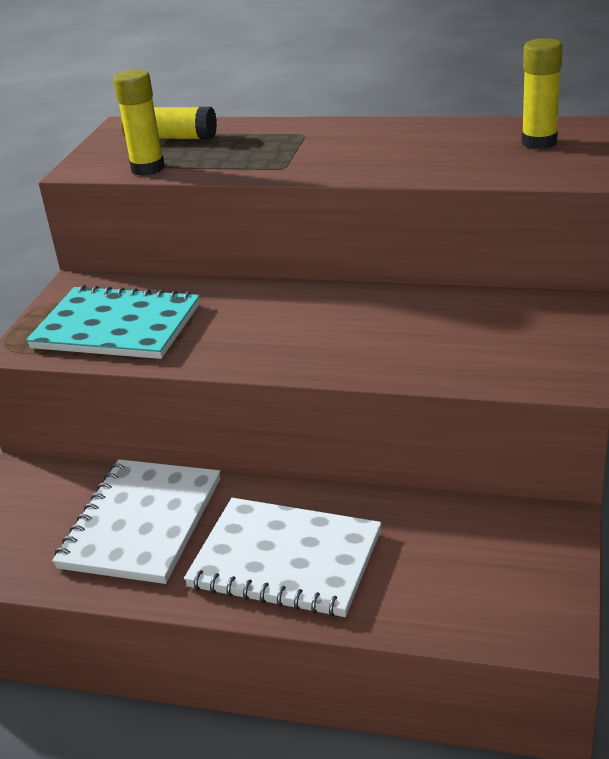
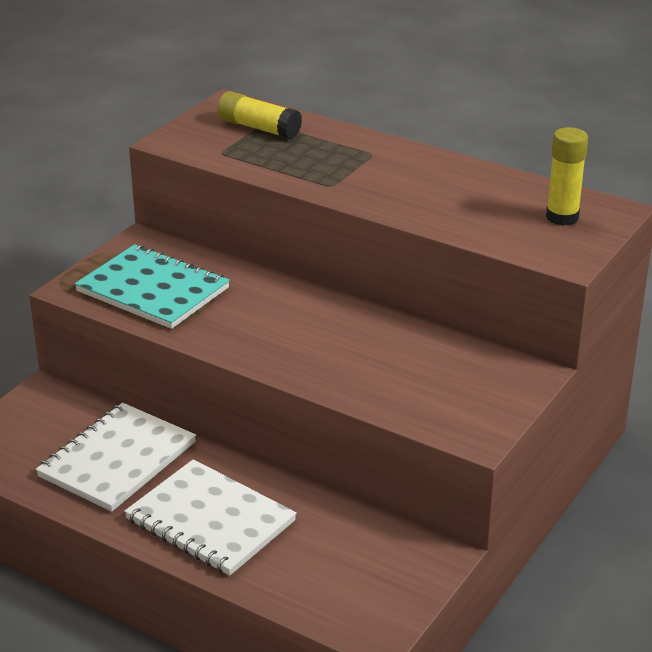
camera: 15 degrees right, 0 degrees up
yellow glue stick [113,69,165,176] -> none

